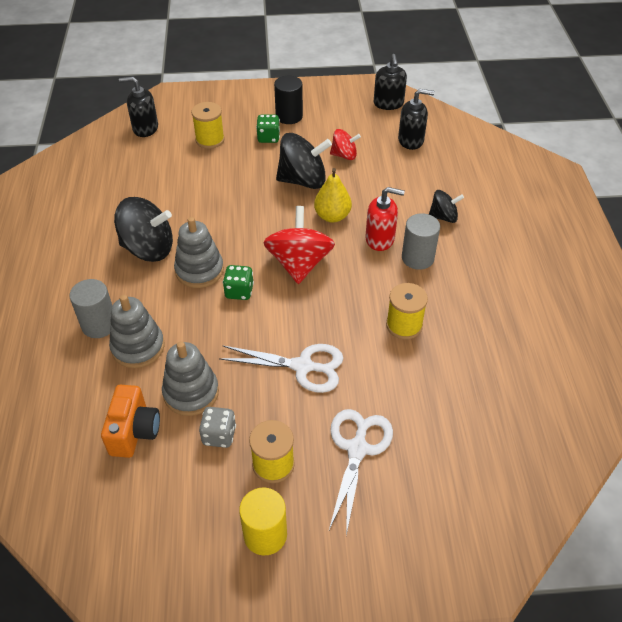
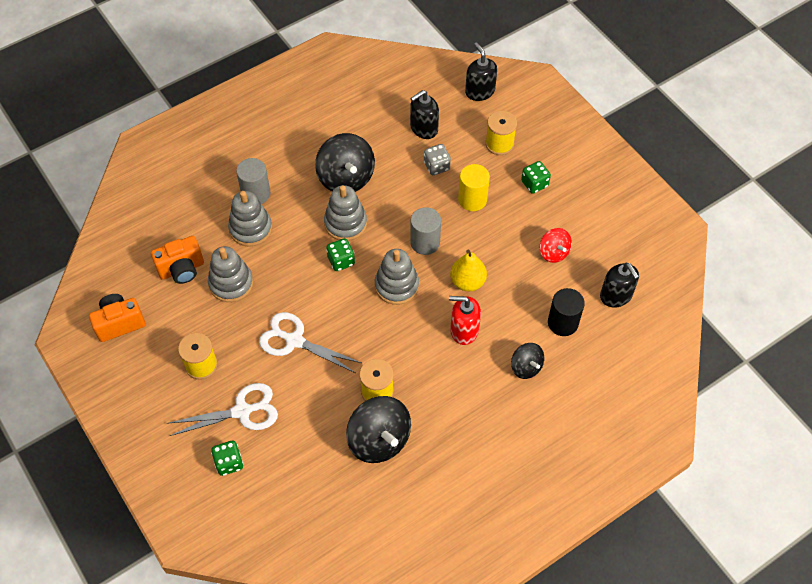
camera: 60 degrees right, 10 degrees up
grey dice [199,407,236,448] -> grey dice moved to [424,144,451,175]
white scissors [219,344,343,393] -> white scissors turned 135 degrees clockwise [259,312,361,373]
yellow cylinder [239,487,287,556] -> yellow cylinder moved to [458,164,490,211]
red spinning top [264,206,335,284] -> grey stacking toy [375,249,419,305]
black cylinder [274,76,303,124] -> black cylinder moved to [548,288,585,336]
black spinning top [276,133,332,189] -> black spinning top moved to [346,396,411,463]
red soap dispenser [366,187,405,251] -> red soap dispenser turned 120 degrees clockwise [449,296,481,345]
black soap dispenser [374,54,407,110] -> black soap dispenser moved to [410,90,439,139]
grey cylinder [402,213,440,270] -> grey cylinder moved to [410,207,441,255]
none -> orange camera [89,294,145,342]
none -> green dice [211,441,243,476]

